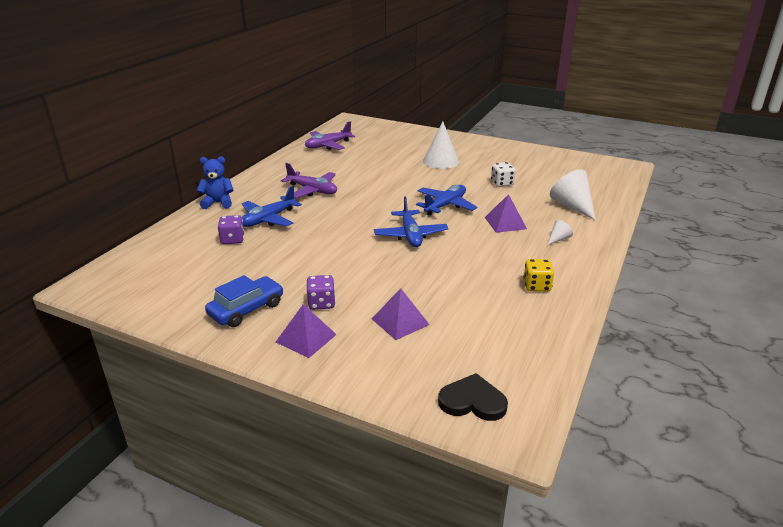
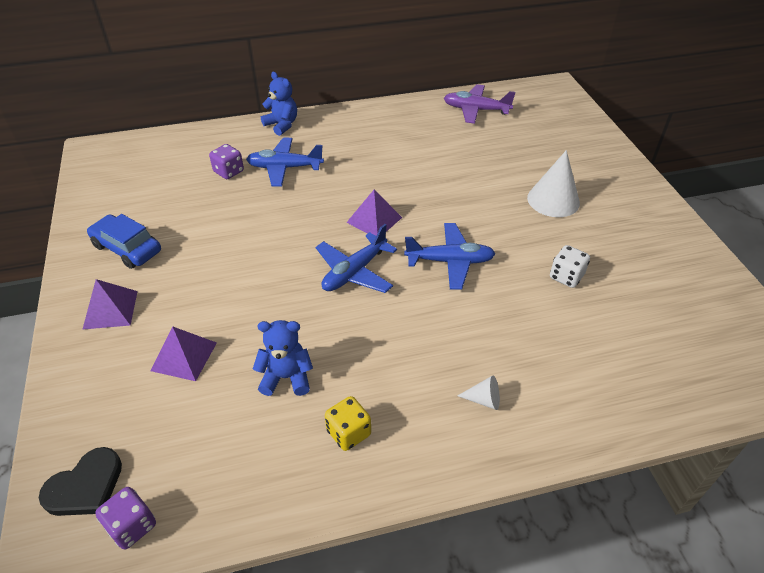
camera: 50 degrees right, 15 degrees up
blue car [205,275,283,327] -> blue car turned 150 degrees counterclockwise [87,214,161,269]
purple plane [281,163,337,198] -> none
purple dice [307,275,336,310] -> purple dice moved to [95,487,156,549]
black heart [438,373,508,421] -> black heart turned 75 degrees clockwise [39,447,122,516]
purple pyramid [485,194,527,233] -> purple pyramid moved to [346,190,402,236]
white cone [550,169,596,221] -> none
none -> blue teddy bear [253,320,313,396]

